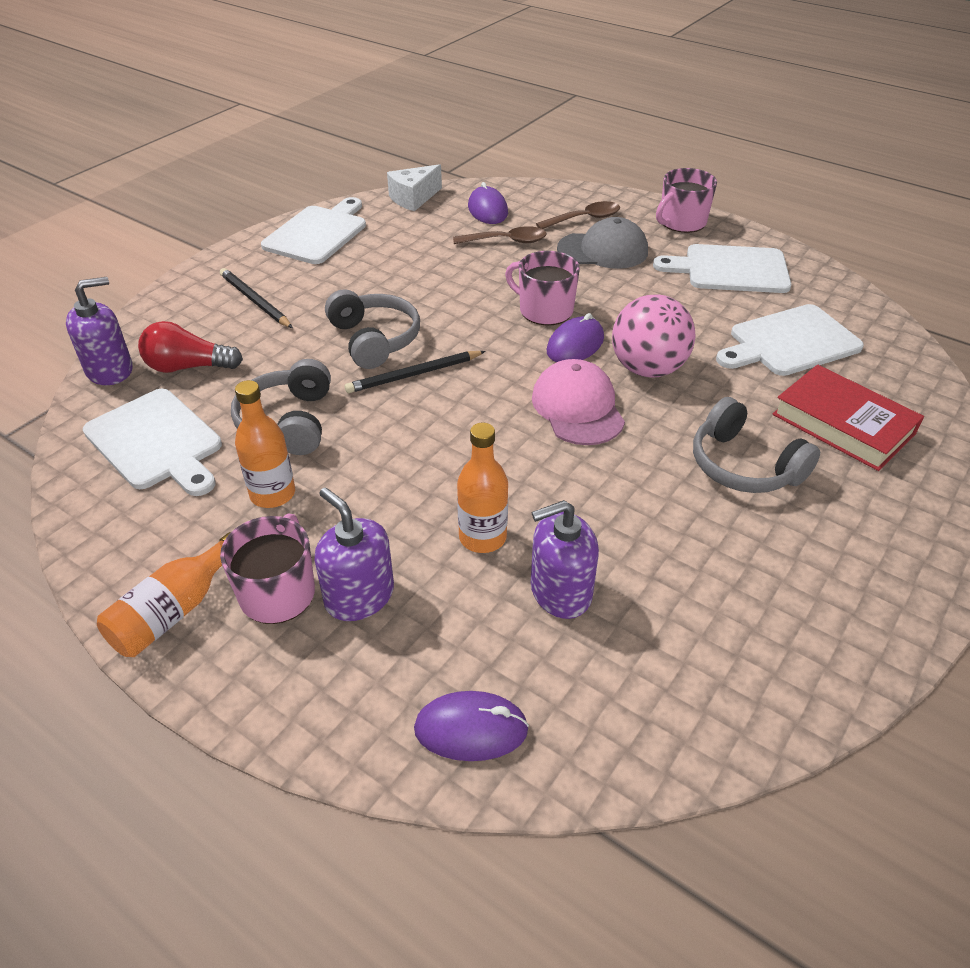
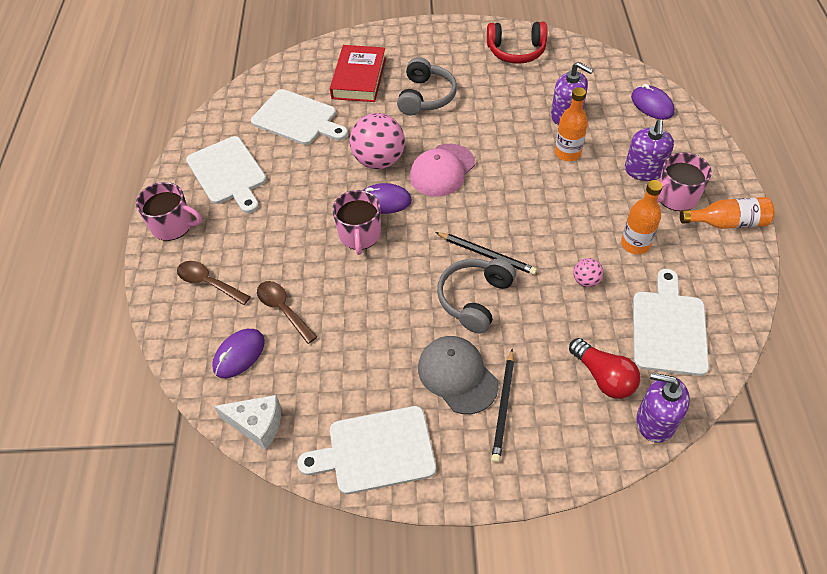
camera: 125 degrees left, 10 degrees up
grey headphones [231,359,331,455] -> pink ball [574,258,603,287]
grey cap [557,217,648,269] -> grey cap moved to [418,336,499,414]
none -> red headphones [487,22,547,64]

